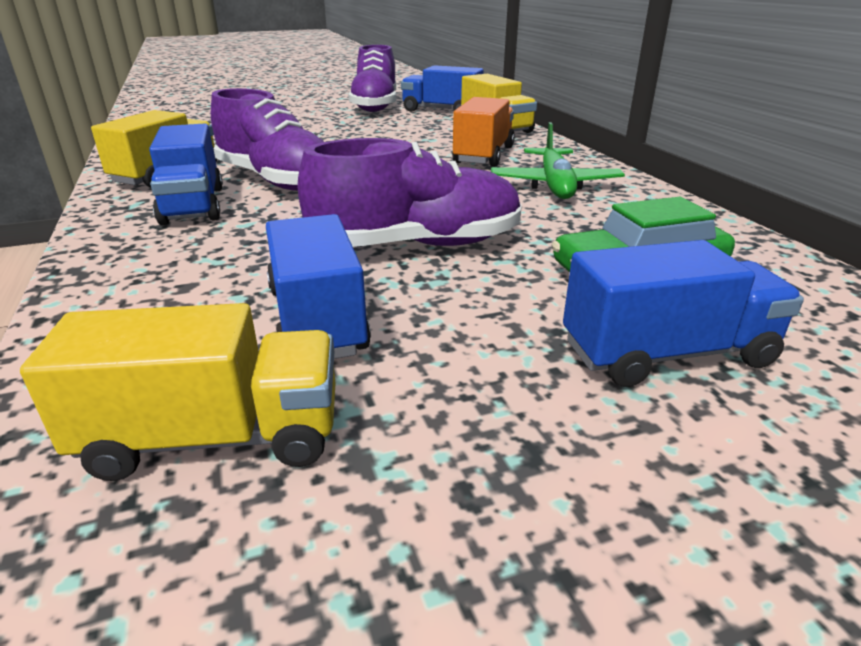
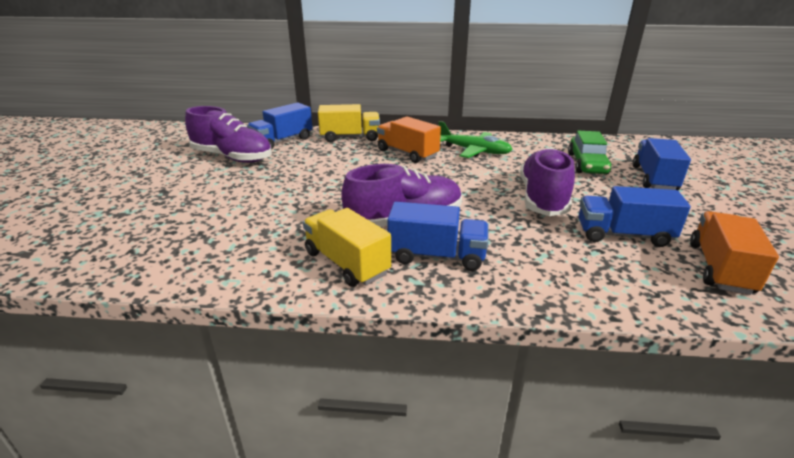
camera: 65 degrees left, 0 degrees up
yellow truck [20,303,335,481] -> orange truck [690,211,779,295]

